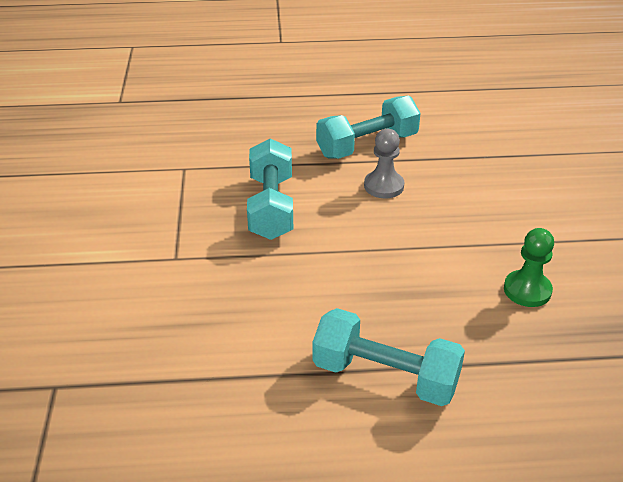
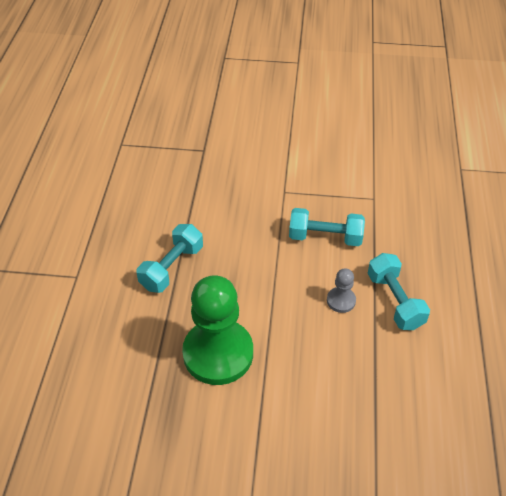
camera: 100 degrees right, 10 degrees up
green pawn [504,228,554,307] -> green pawn [182,275,253,385], size x2.30

